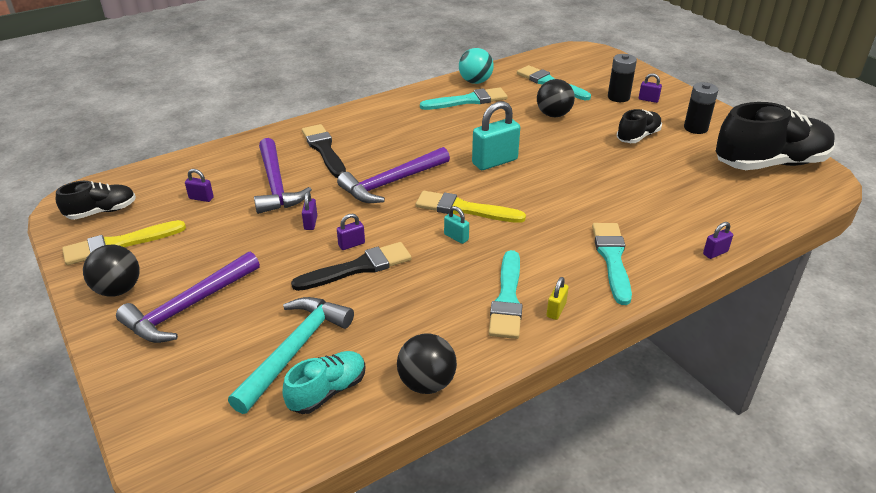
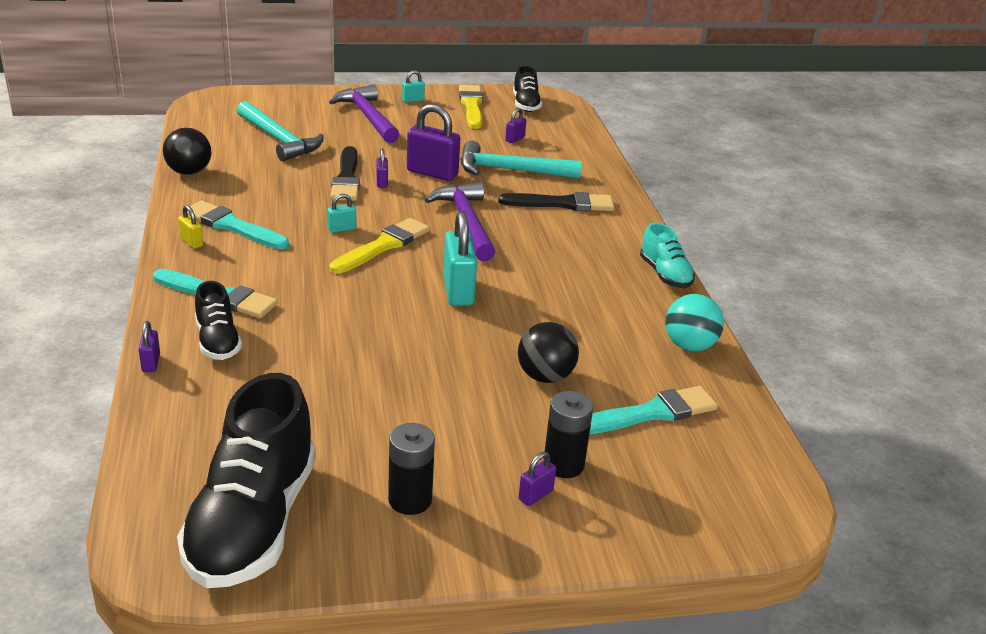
camera: 110 degrees right, 5 degrees down
black ball [83,245,140,297] -> turquoise padlock [402,70,425,103]
purple hammer [254,138,312,214] -> turquoise hammer [461,140,582,179]
turquoise shoe [282,351,366,414] -> turquoise shoe moved to [640,223,695,288]
purple padlock [302,192,317,230] -> purple padlock [407,104,460,181], size x2.05
turquoise brush [420,88,508,110] -> none
black shoe [617,109,662,143] -> black shoe moved to [195,281,242,360]

